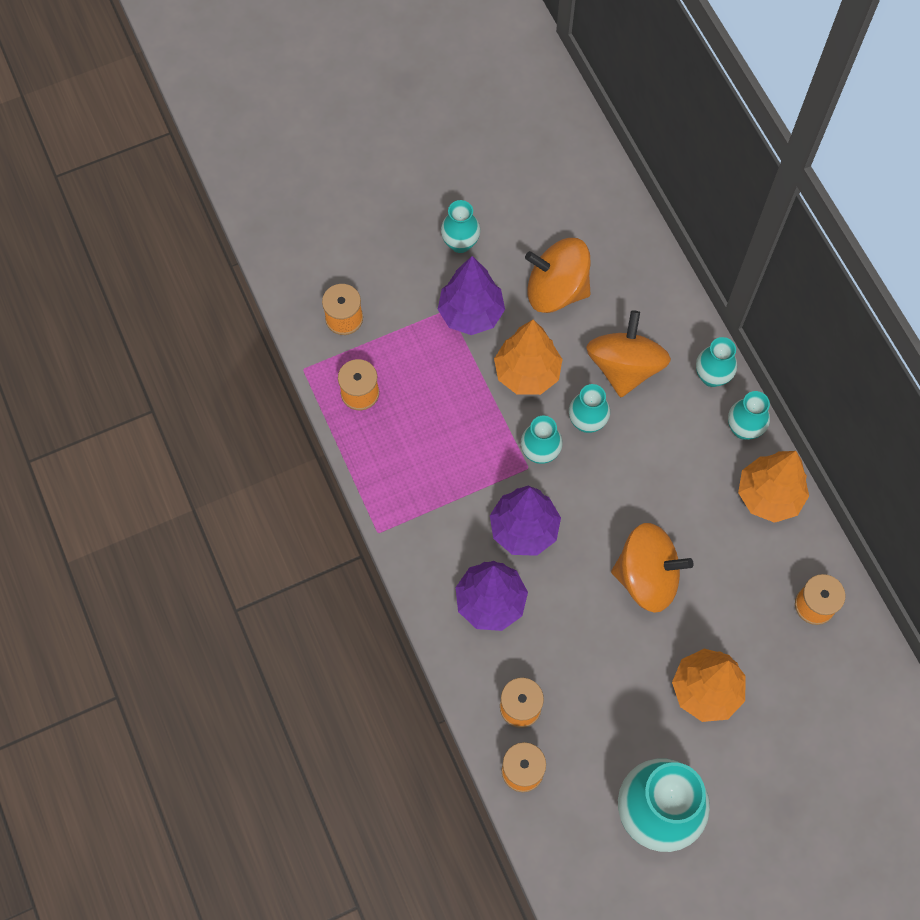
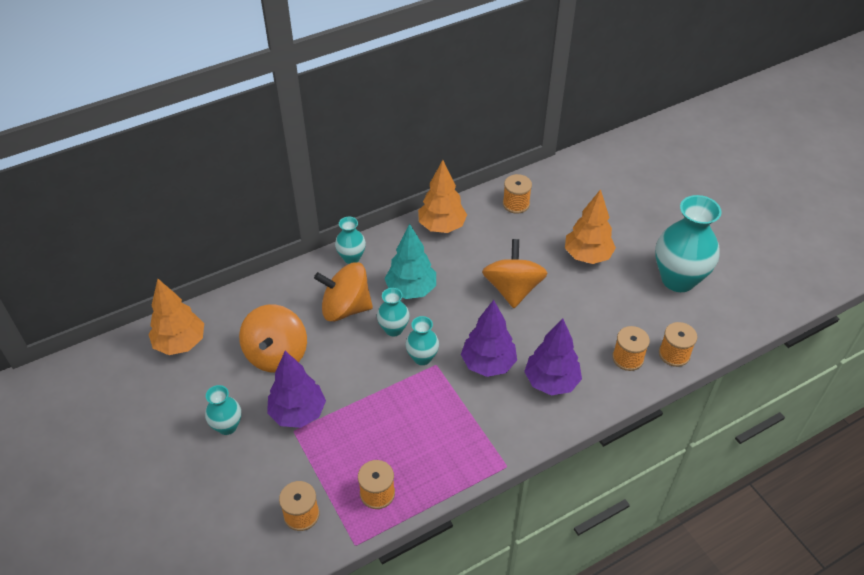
camera: 95 degrees left, 20 degrees down
orange tree [494,320,563,395] -> orange tree moved to [148,279,204,355]
turquoise vase [728,391,770,440] -> none
none -> turquoise tree [385,224,436,299]

